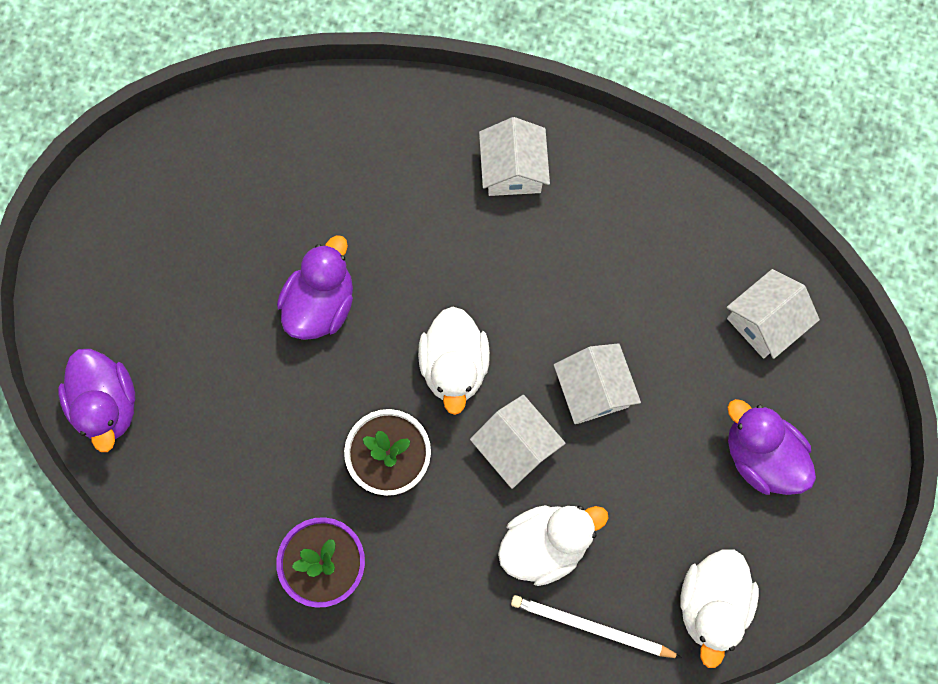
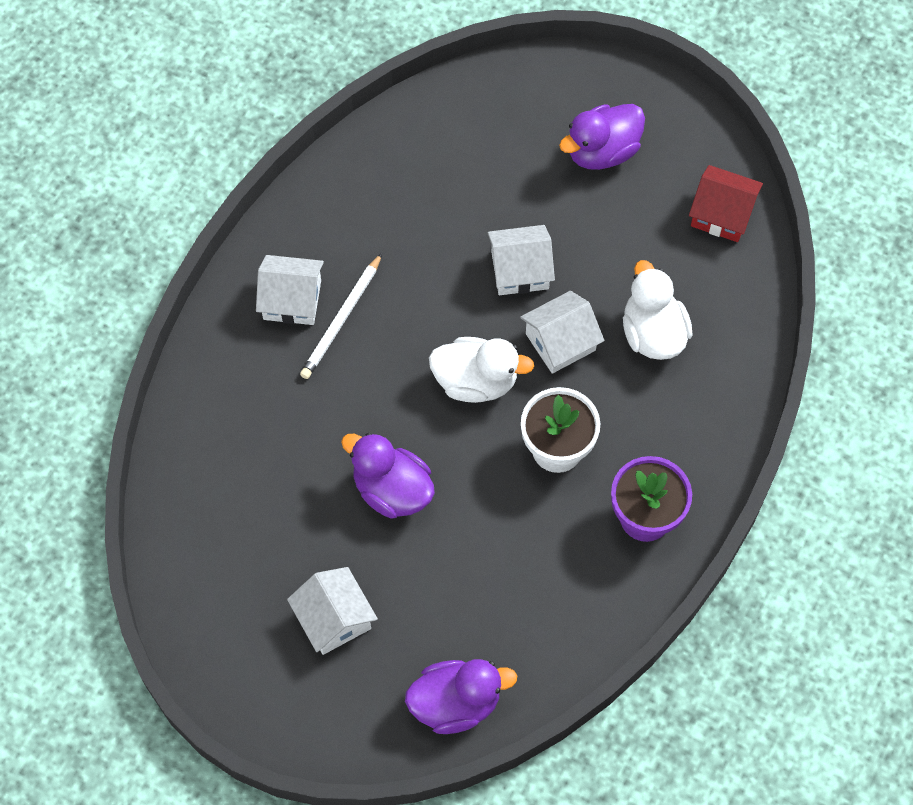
camera: 80 degrees left, 10 degrees down
white pencil [511,595,682,658] -> white pencil moved to [300,253,382,379]
white duck [680,549,759,668] -> red house [689,165,763,242]
white house [727,269,820,359] -> white house moved to [287,567,378,655]

